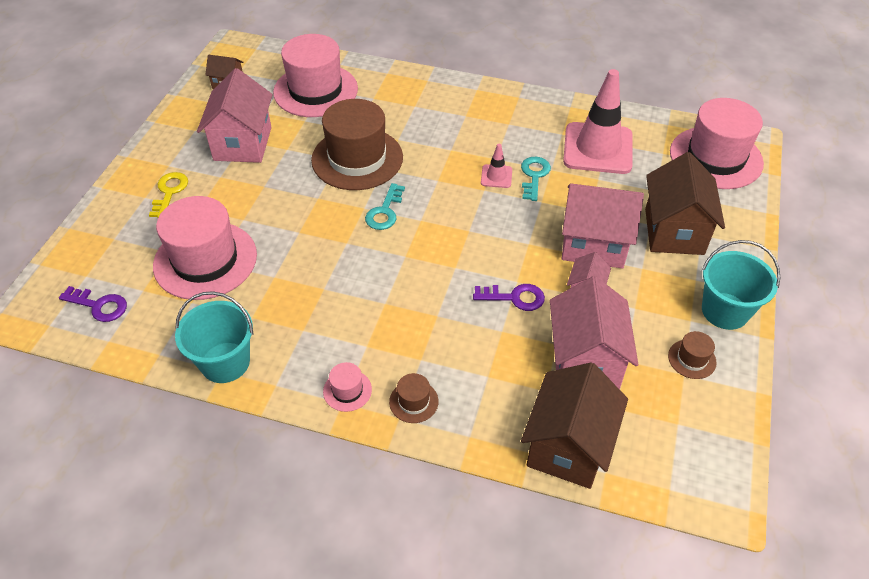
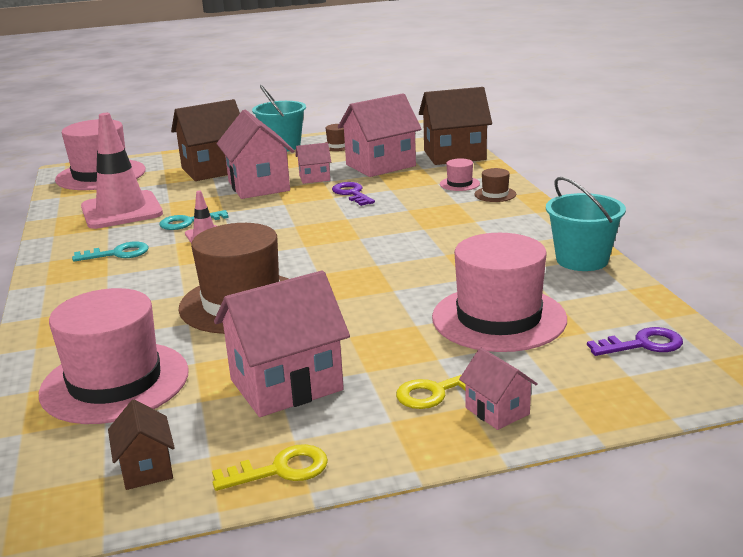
camera: 120 degrees left, 25 degrees down
purple key [59,286,127,322] -> purple key turned 90 degrees clockwise [587,327,683,356]
pink hat [323,362,372,412] -> pink hat moved to [440,158,480,191]
turquoise key [365,183,405,230] -> turquoise key moved to [72,241,149,262]
none -> yellow key [212,444,328,491]
none -> pink house [459,348,538,430]

